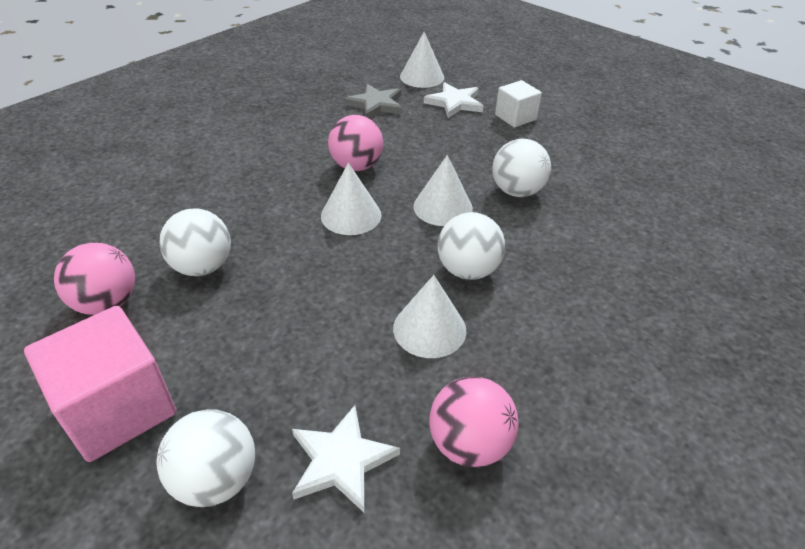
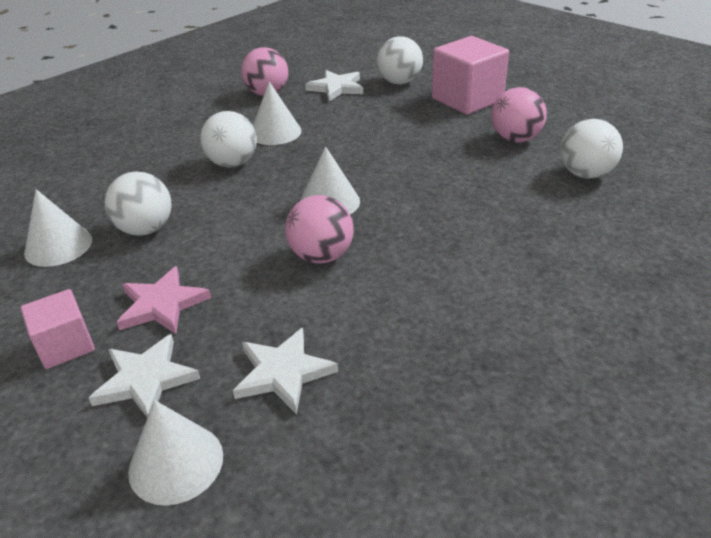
camera: 175 degrees left, 5 degrees down
white ball [159,209,231,276] -> white ball moved to [560,119,623,179]
grey star [344,84,403,118] -> white star [233,328,338,414]
white cone [413,155,473,226] -> white cone moved to [24,189,92,267]
white cube [495,80,542,128] -> pink cube [21,289,95,369]
none -> pink star [117,266,211,334]

